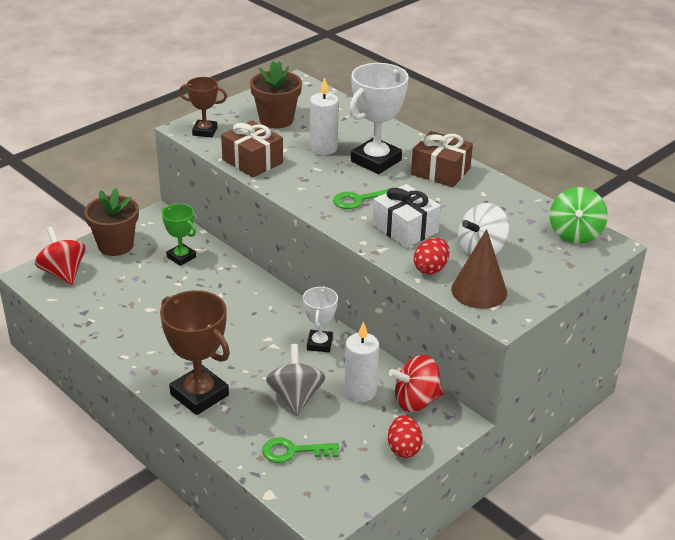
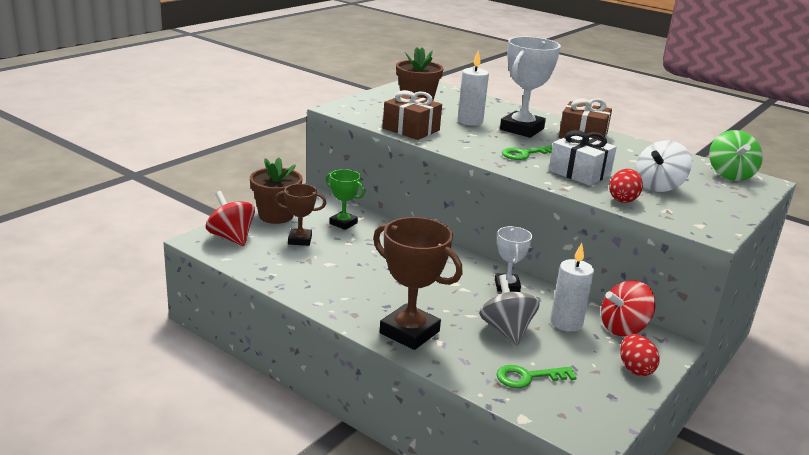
camera: 10 degrees left, 10 degrees down
brown trophy [179,77,227,137] -> brown trophy moved to [275,184,326,246]
brown cone [451,229,507,309] -> none

